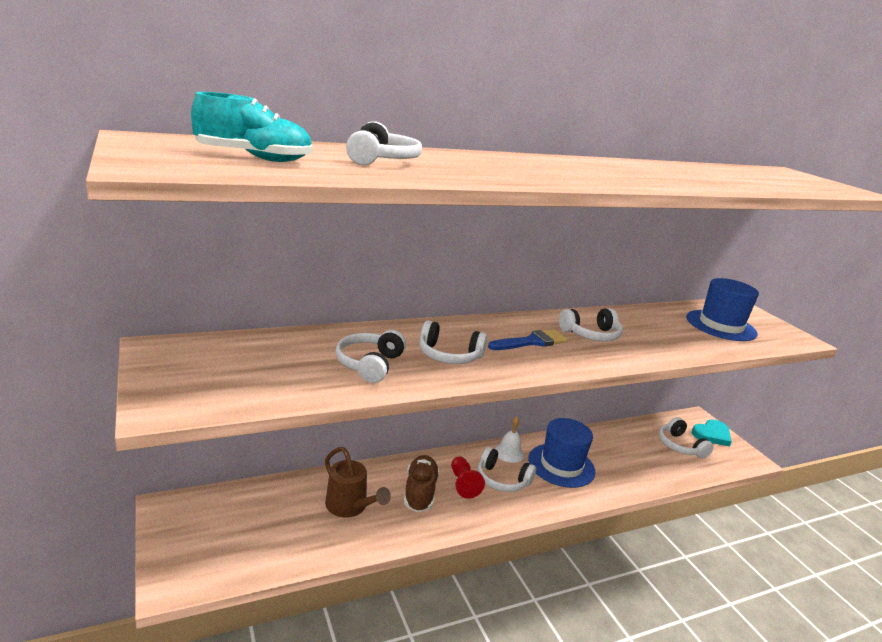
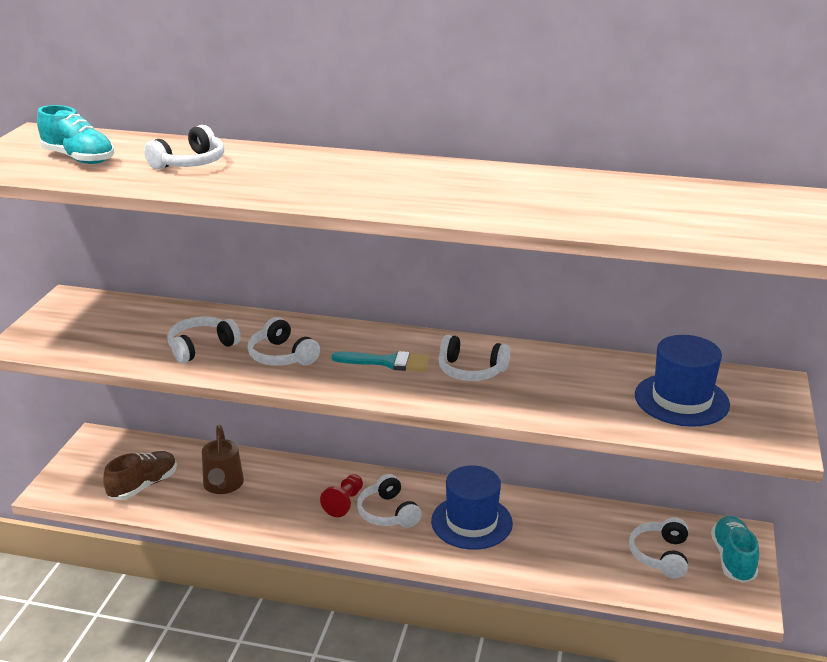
camera: 40 degrees right, 5 degrees up
brown shoe [404,455,440,512] -> brown shoe moved to [103,451,177,500]
blue brush [488,329,568,350] -> turquoise brush [331,351,429,371]
white bell [495,417,524,463] -> none
turquoise heart [692,419,732,446] -> turquoise shoe [711,516,759,583]

